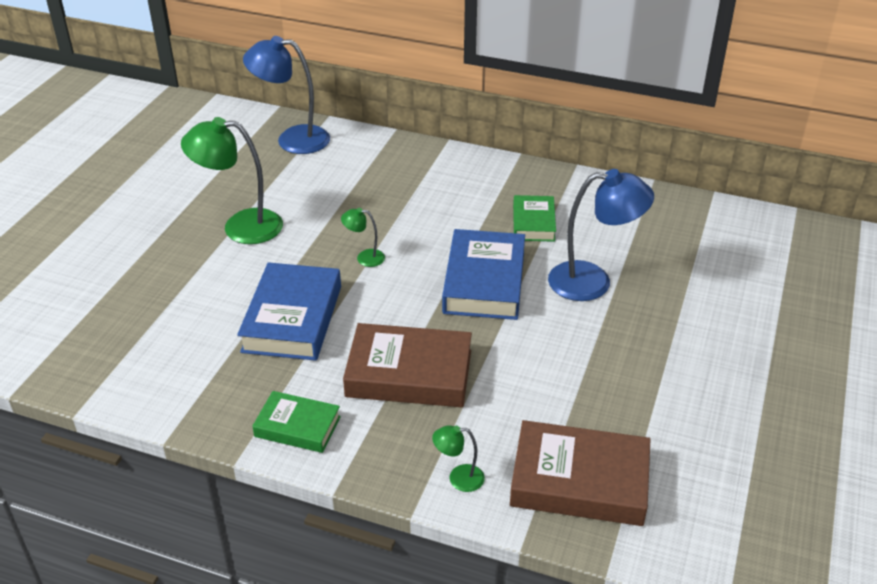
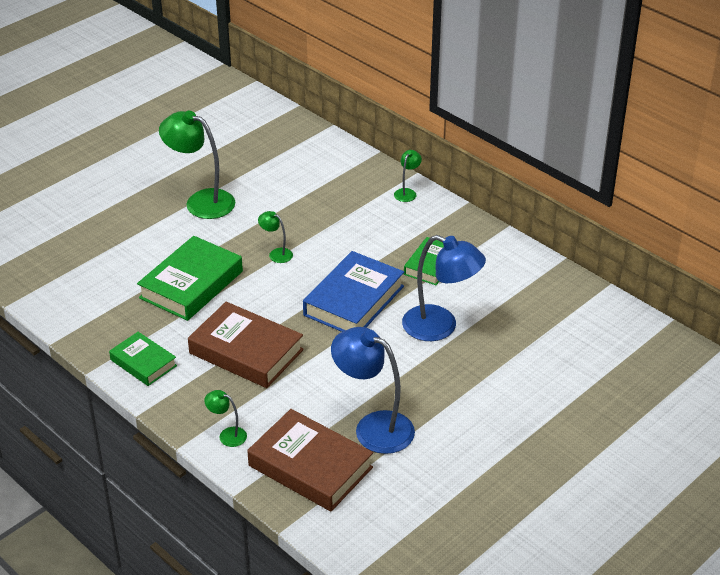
camera: 25 degrees right, 0 degrees up
blue book [237,262,341,361] -> green book [137,236,243,321]
blue lamp [243,36,330,154] -> blue lamp moved to [331,327,415,454]
none -> green lamp [394,150,422,202]

